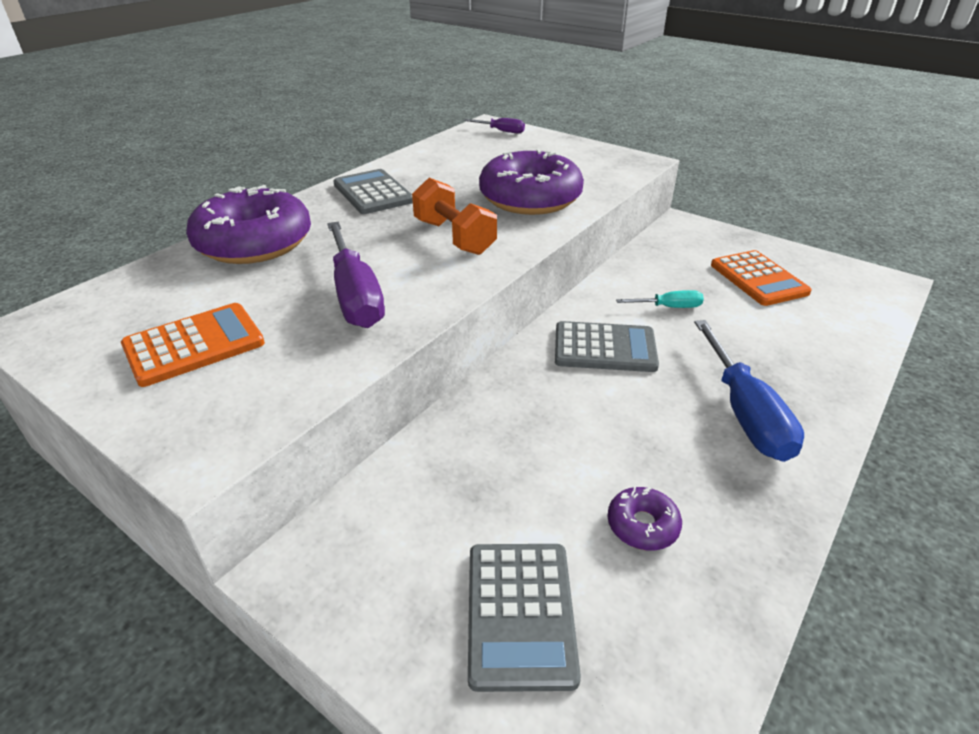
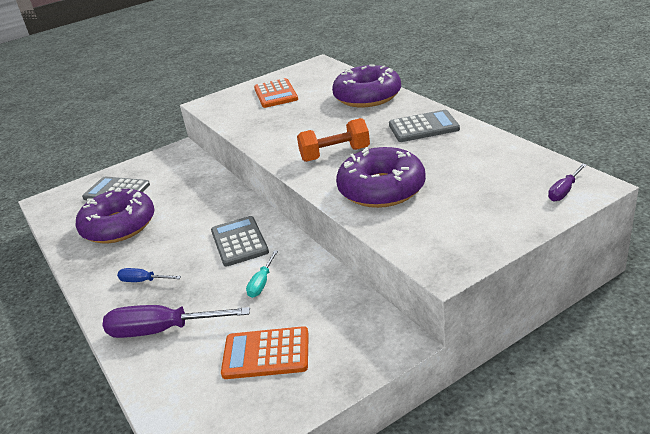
camera: 115 degrees right, 5 degrees down
purple screwdriver [327,222,385,328] -> purple screwdriver moved to [103,305,250,338]
grey calculator [555,321,659,372] -> grey calculator turned 135 degrees clockwise [211,216,269,267]
purple donut [607,487,682,551] -> purple donut [76,189,154,243], size x2.29
blue screwdriver [694,320,804,462] -> blue screwdriver [117,268,181,282], size x0.51

